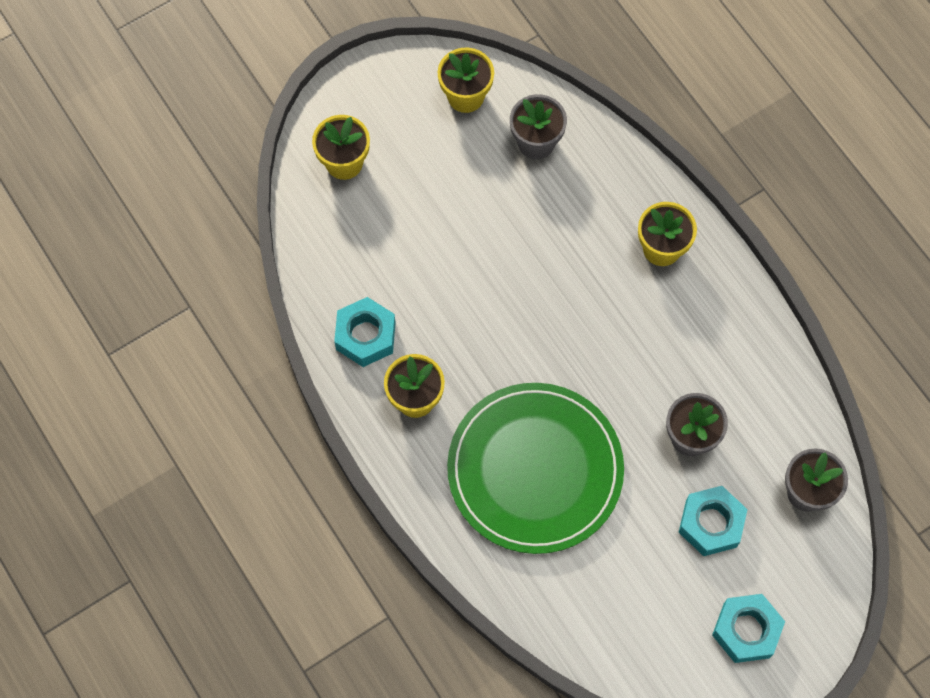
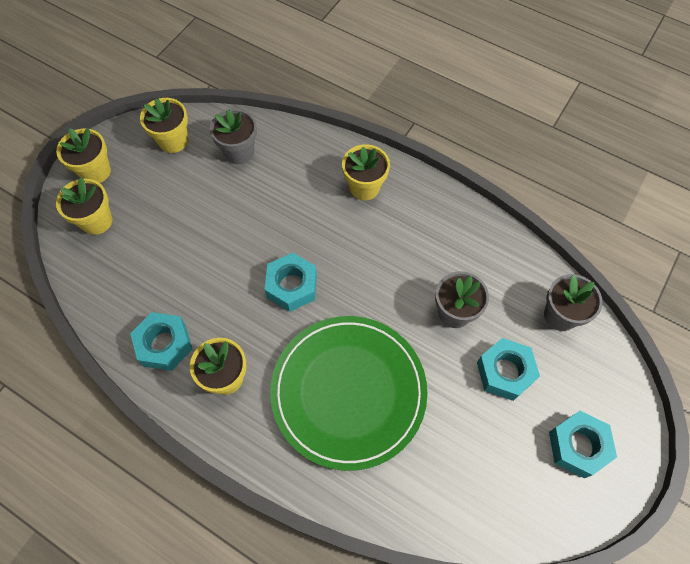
camera: 25 degrees left, 5 degrees down
none -> yellow flower pot [56,128,111,183]
none -> turquoise nut [265,253,317,312]

